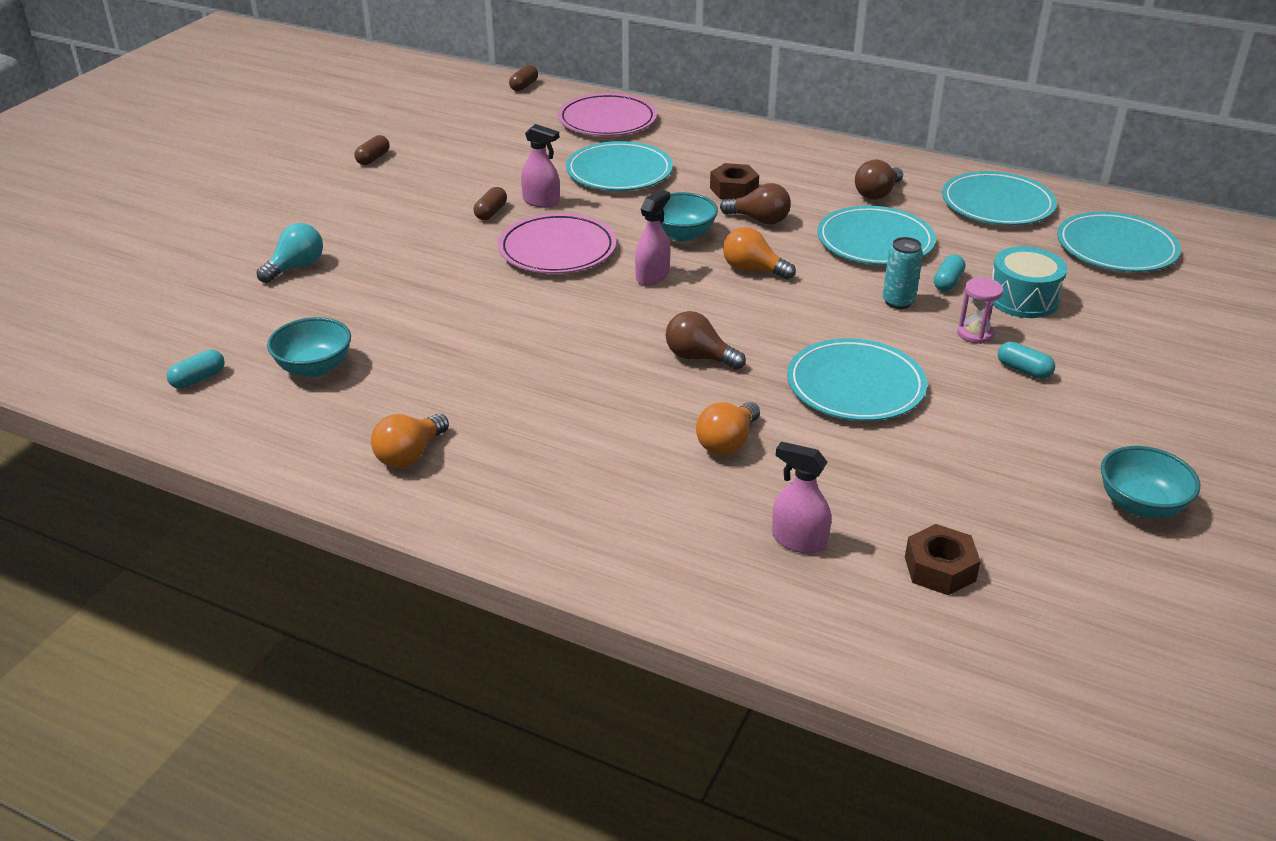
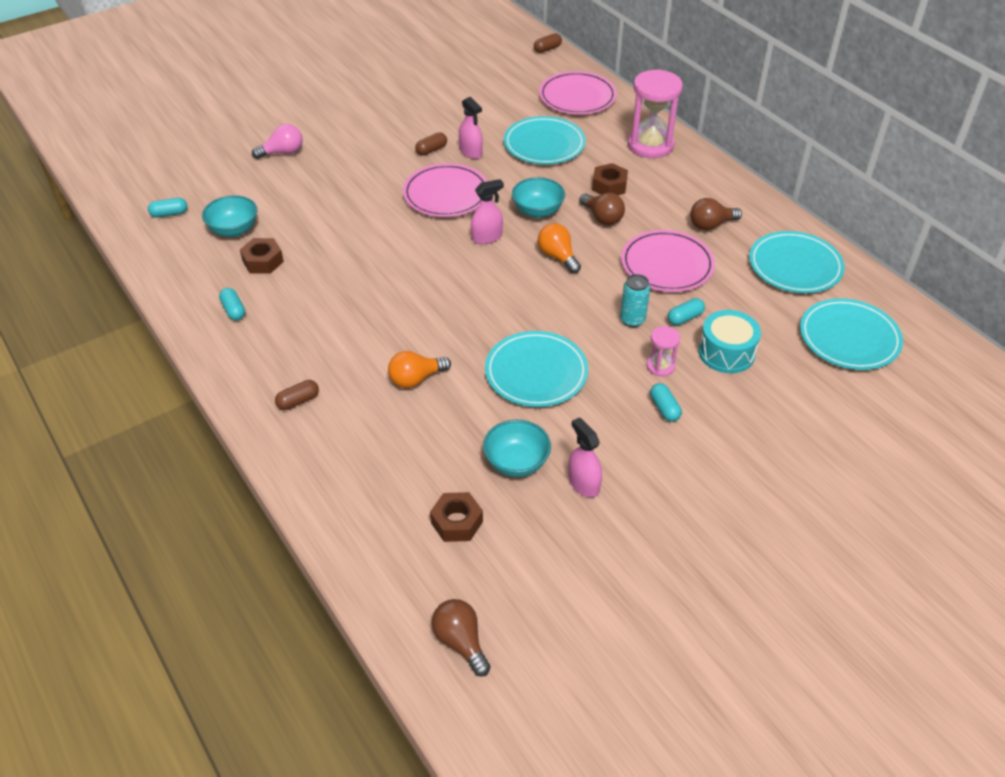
camera: 30 degrees right, 10 degrees up
turquoise light bulb [257,223,323,283] -> pink light bulb [252,124,303,159]
brown capsule [354,135,390,165] -> brown capsule moved to [275,380,319,410]
orange light bulb [371,414,449,468] -> turquoise capsule [219,288,245,321]
brown light bulb [666,311,746,370] -> brown light bulb moved to [432,599,491,677]
pink spray bottle [772,441,831,554] -> pink spray bottle moved to [568,417,602,498]
turquoise plate [817,206,936,265] -> pink plate [621,230,715,292]
turquoise bowl [1101,446,1200,518] -> turquoise bowl moved to [483,420,551,477]
none -> brown nut [240,238,284,274]
none -> pink hourglass [627,69,683,158]

